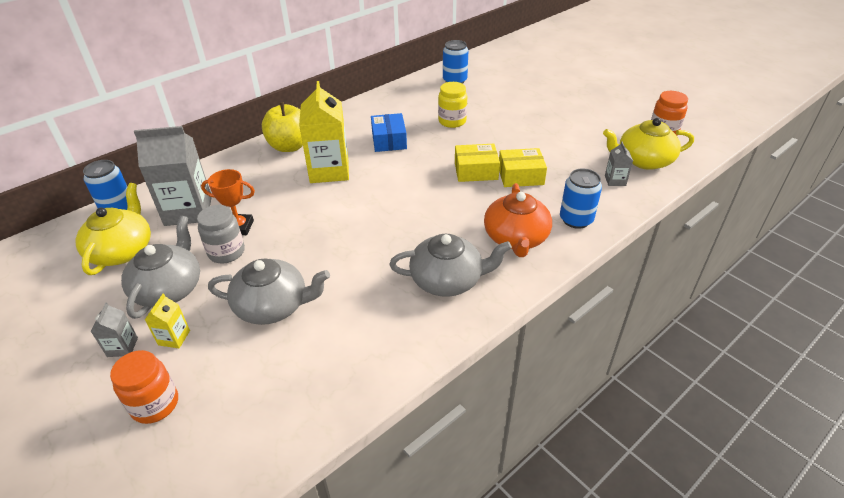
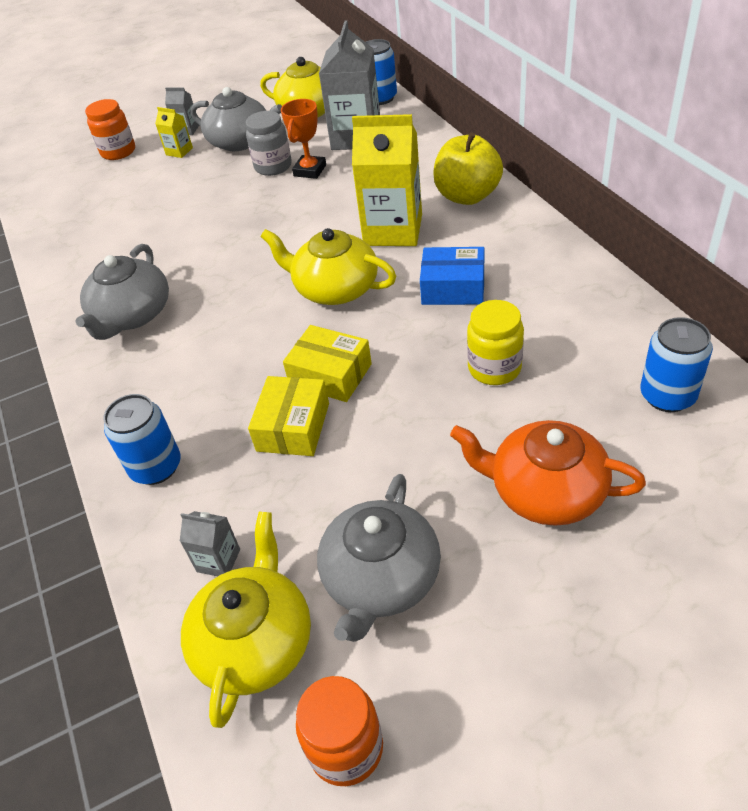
camera: 110 degrees right, 5 degrees up
grey teapot [208,258,330,325] -> grey teapot moved to [317,474,441,642]
yellow box [455,144,500,182] -> yellow box turned 75 degrees counterclockwise [283,325,372,402]
orange teapot [484,183,552,257] -> orange teapot moved to [450,420,646,526]
none -> yellow teapot [261,228,396,305]

